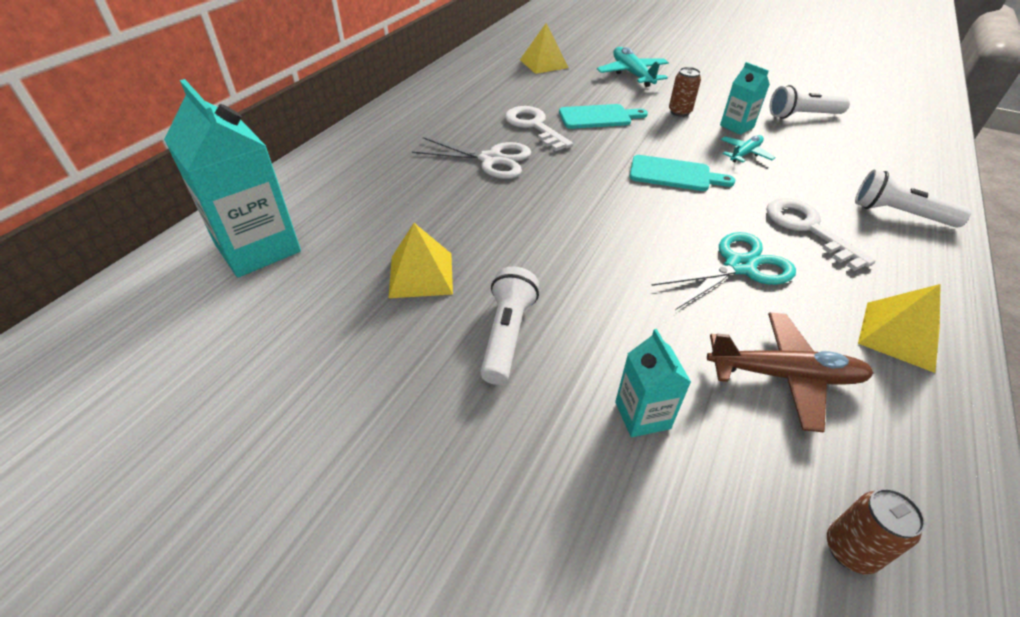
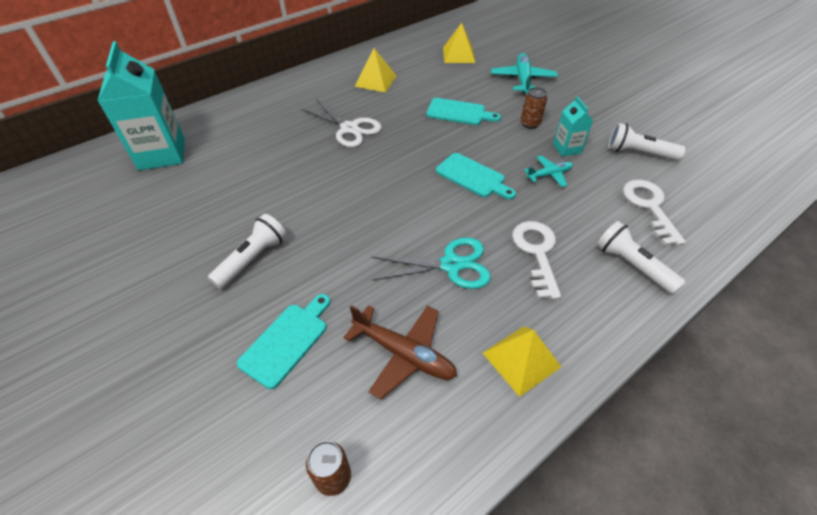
camera: 25 degrees right, 5 degrees up
yellow pyramid [389,223,453,298] -> yellow pyramid moved to [355,48,397,93]
white key [505,106,573,151] -> white key moved to [623,180,686,246]
turquoise carton [615,329,691,437] -> turquoise cutting board [237,294,330,389]

